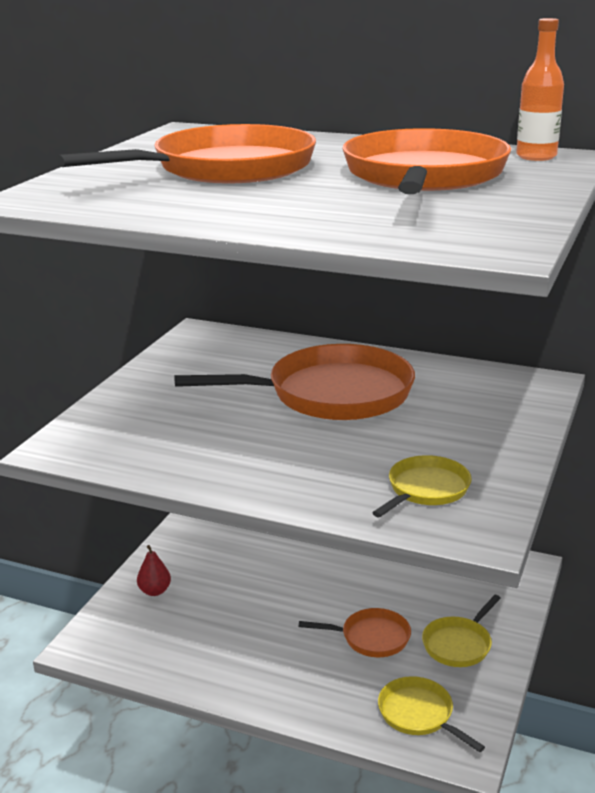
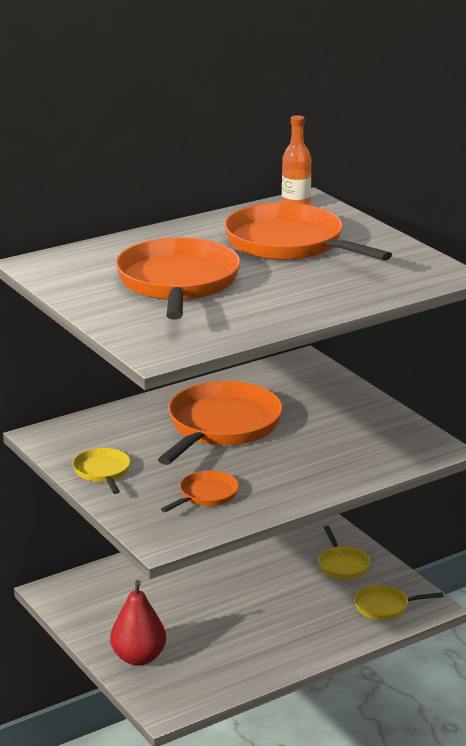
camera: 55 degrees left, 0 degrees up
red pear [137,545,171,596] -> red pear [110,580,166,666], size x1.85
orange pan [299,608,411,657] -> orange pan moved to [161,471,239,512]
yellow pan [372,455,472,517] -> yellow pan moved to [73,448,131,494]

